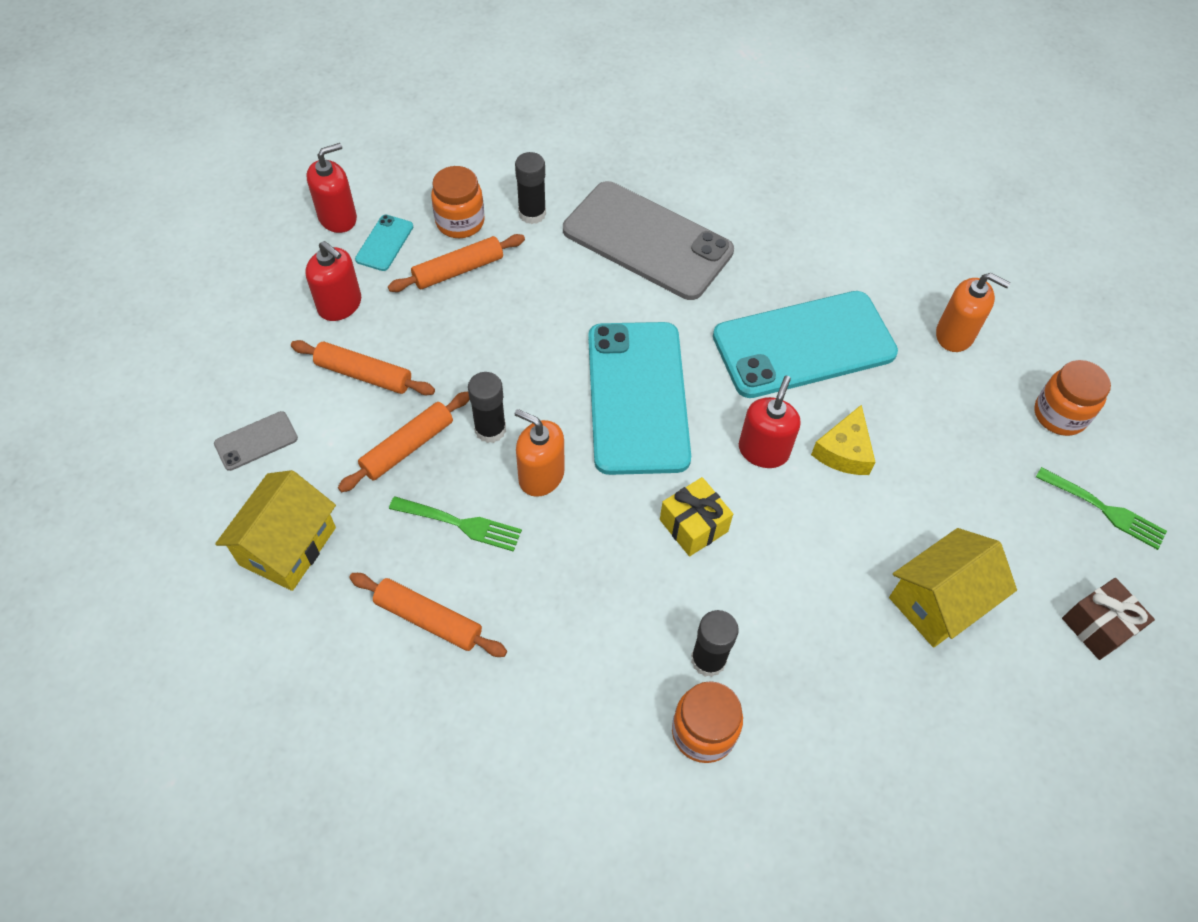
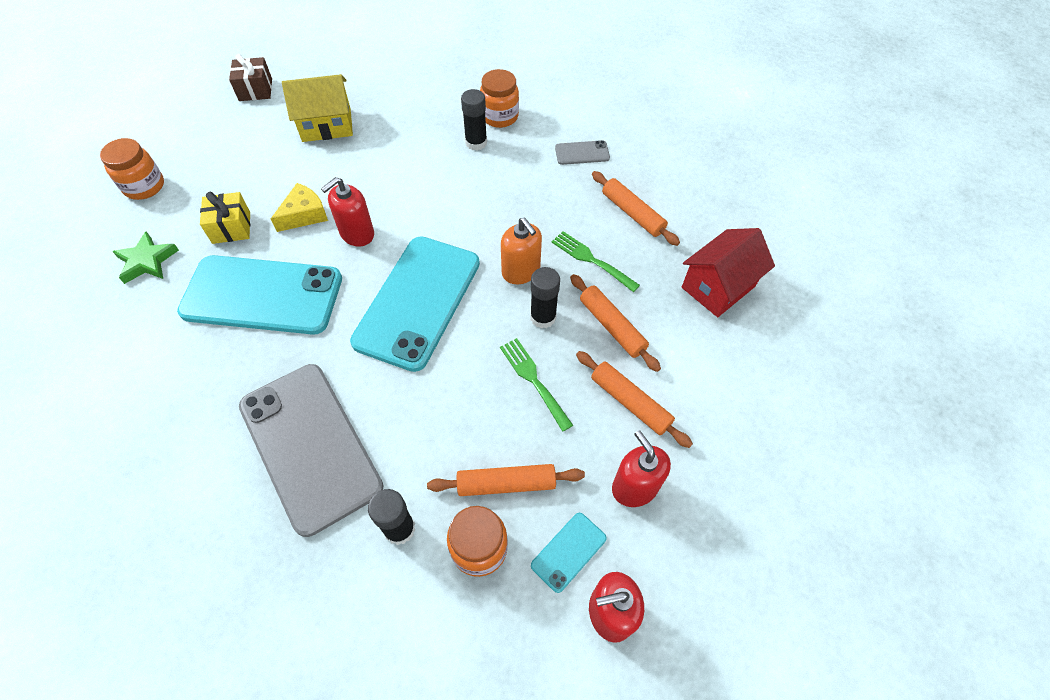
camera: 155 degrees left, 0 degrees up
grey phone [214,411,298,471] -> grey phone moved to [555,140,610,165]
yellow house [215,470,336,591] -> red house [682,228,775,317]
orange rolling pin [338,392,469,492] -> orange rolling pin turned 75 degrees clockwise [570,274,661,372]
yellow gift [660,477,733,556] -> yellow gift moved to [200,192,250,244]
orange soap dispenser [936,273,1010,352] -> green star [112,231,179,284]
green fork [1036,467,1167,550] -> green fork moved to [500,338,573,432]

